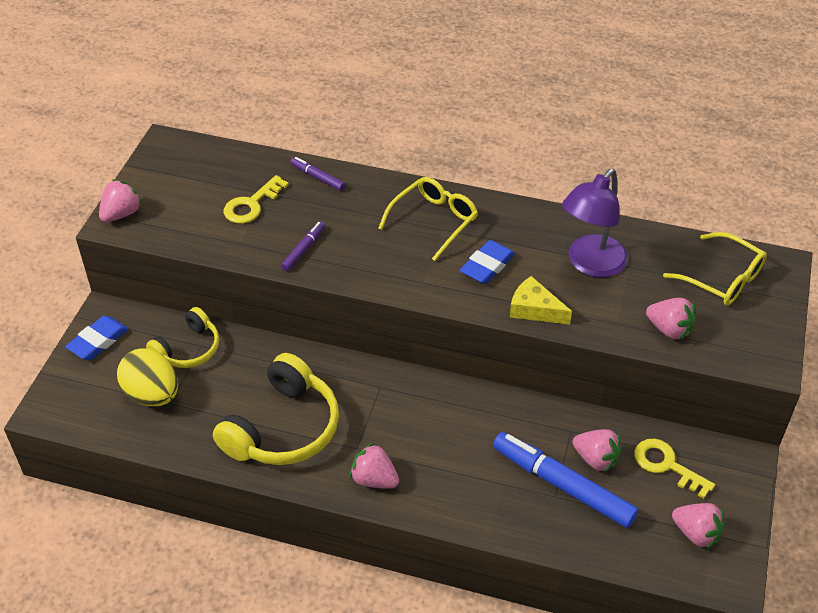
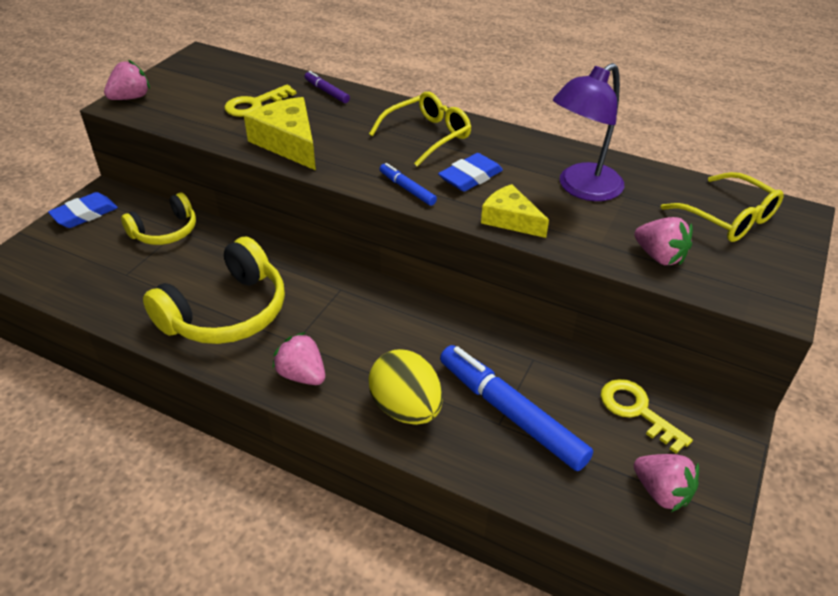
camera: 10 degrees right, 5 degrees down
yellow egg [117,349,178,406] -> yellow egg moved to [369,349,443,425]
purple marker [281,221,325,271] -> yellow cheese [244,97,316,170]
pink strawberry [573,429,622,473] -> none
none -> blue marker [380,163,437,206]

